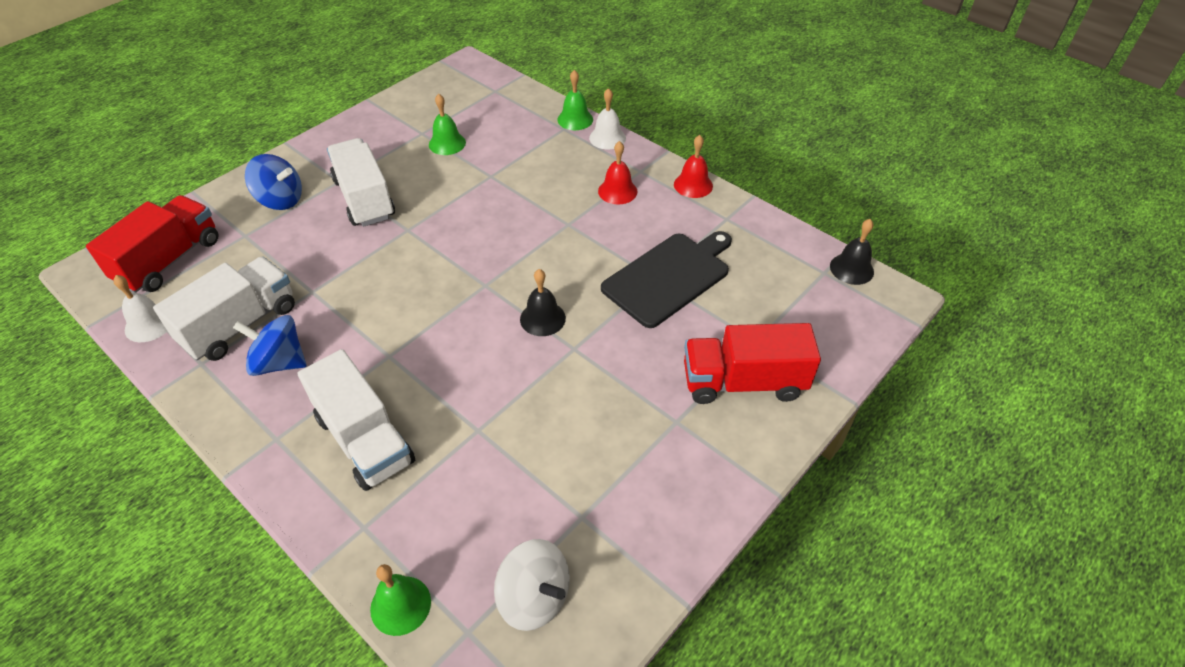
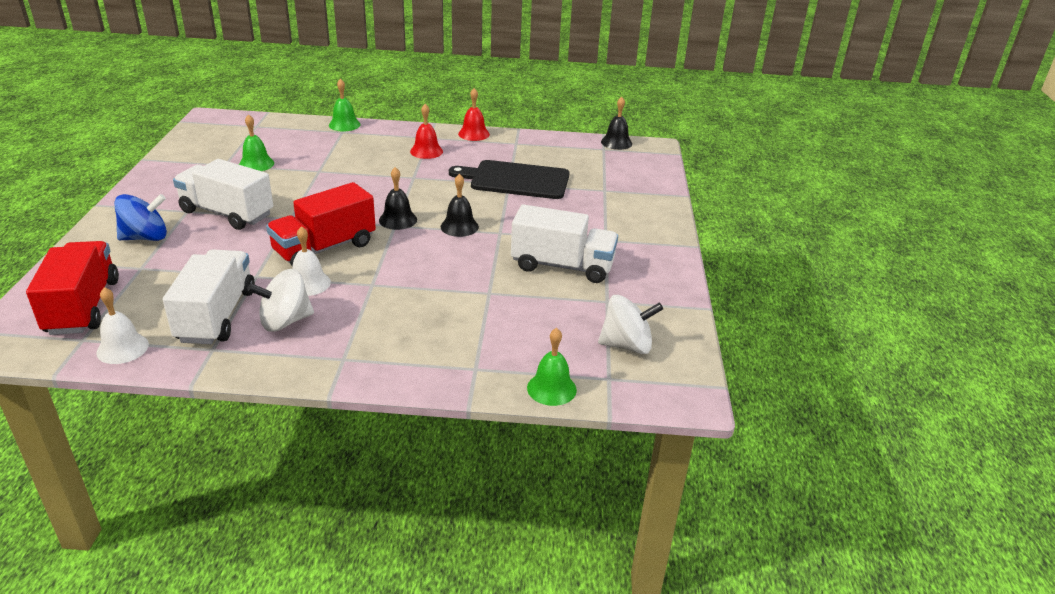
camera: 40 degrees left, 15 degrees down
blue spinning top [233,315,307,376] -> white spinning top [247,269,314,332]
white truck [298,349,415,491] -> white truck moved to [511,204,618,283]
white bell [589,88,626,149] -> white bell moved to [292,226,331,296]
black cutting board [601,231,732,328] -> black cutting board turned 90 degrees counterclockwise [449,160,569,199]
red truck [684,323,821,404] -> red truck moved to [266,182,376,267]
none -> black bell [379,167,417,230]

